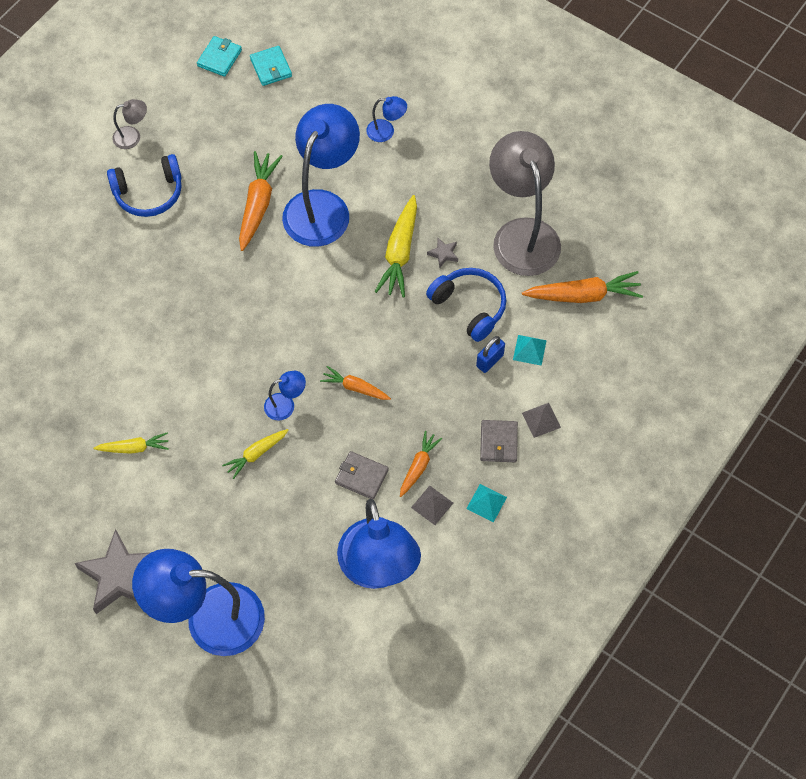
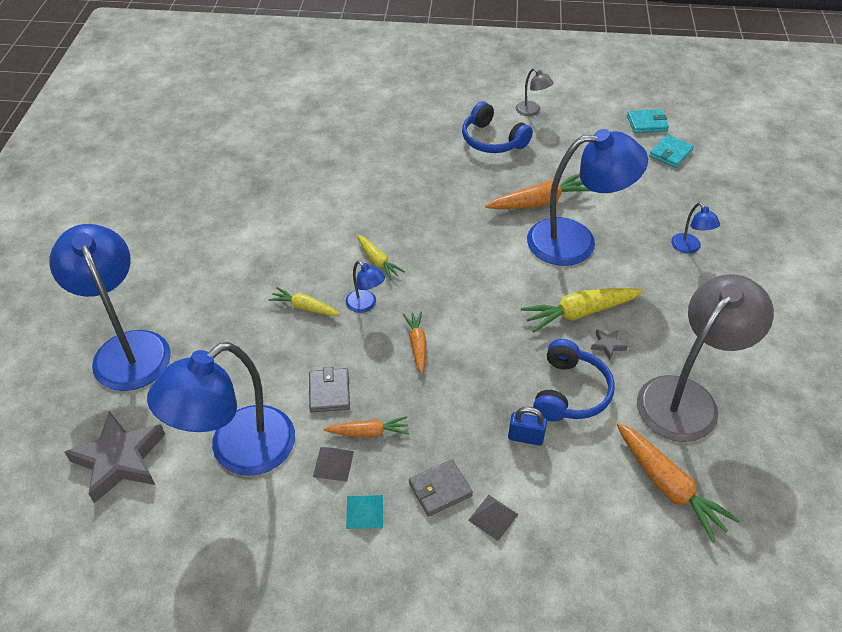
camera: 60 degrees right, 15 degrees down
grey star [74,529,149,614] -> grey star moved to [65,411,165,503]
yellow carrot [93,432,169,454] -> yellow carrot moved to [357,234,405,280]
turquoise pyramid [513,335,547,366] -> none

